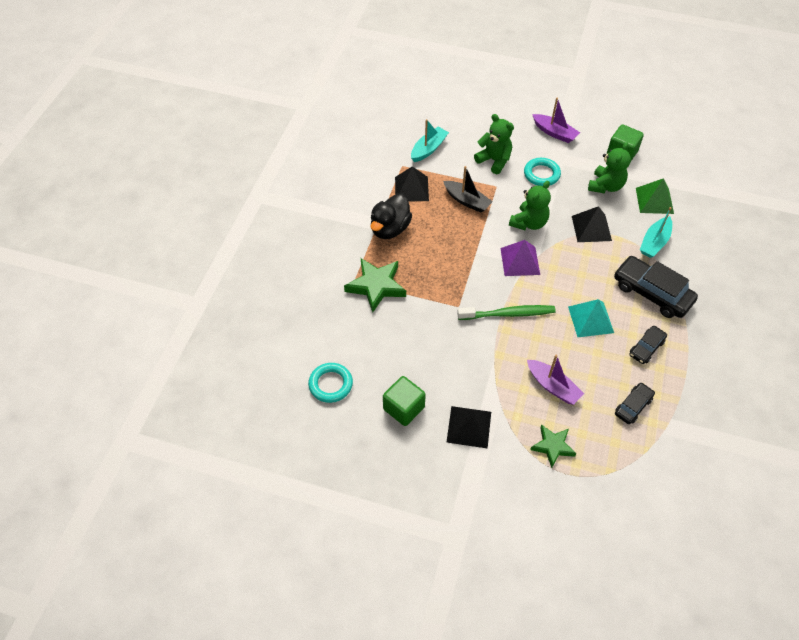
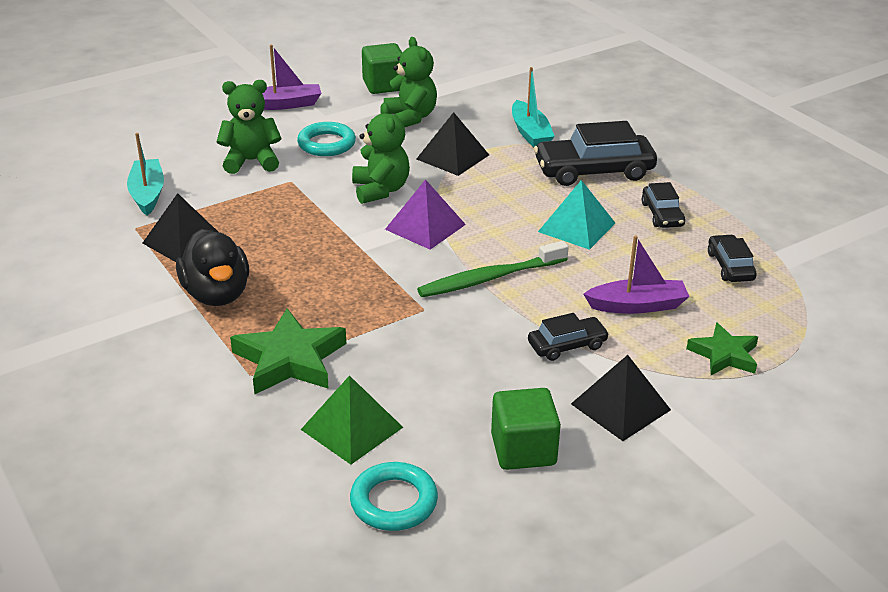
camera: 50 degrees left, 20 degrees down
black boat [443,166,493,213] -> none
green toothbrush [457,305,556,320] -> green toothbrush turned 150 degrees counterclockwise [417,241,569,297]
green pyramid [636,178,674,214] -> green pyramid moved to [301,375,403,465]
none -> black car [528,313,609,361]

